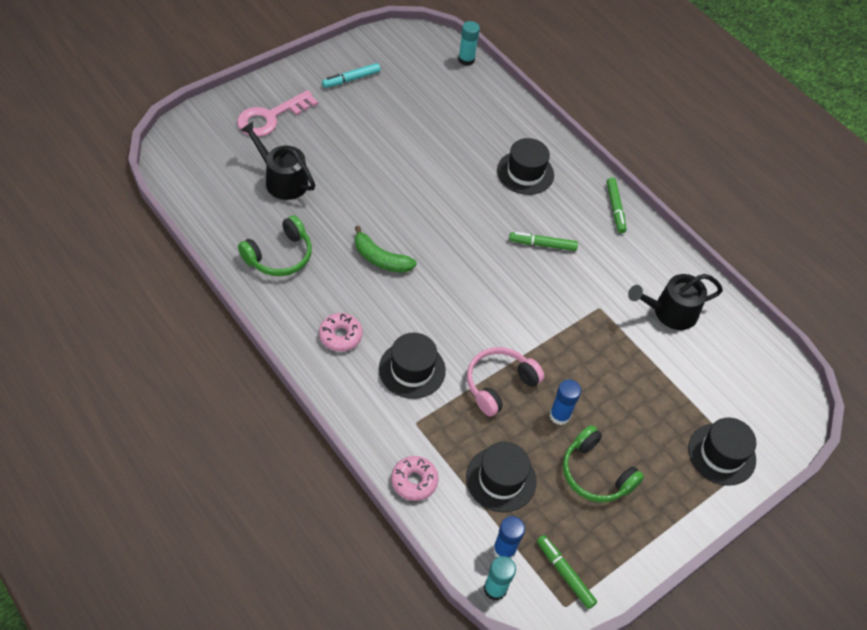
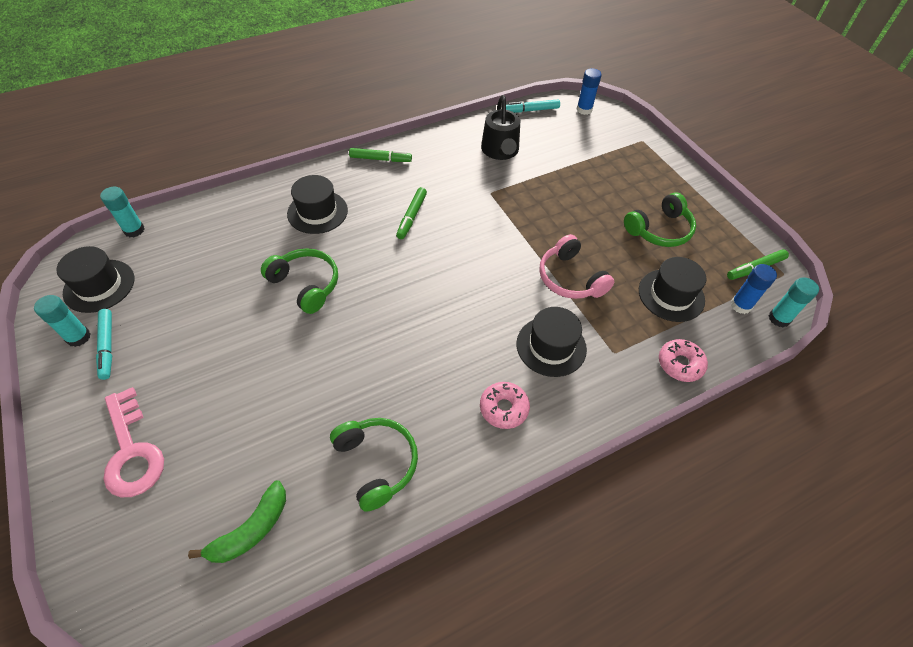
camera: 75 degrees left, 0 degrees up
black watering can [241,122,315,200] -> none
green banana [355,226,417,273] -> green banana moved to [188,480,286,563]
blue glue stick [550,380,581,425] -> blue glue stick moved to [577,68,602,115]
black hat [688,417,756,486] -> black hat moved to [56,246,134,313]
none -> turquoise glue stick [34,295,91,347]
none -> green headphones [261,248,338,314]
none -> turquoise marker [506,100,560,113]

